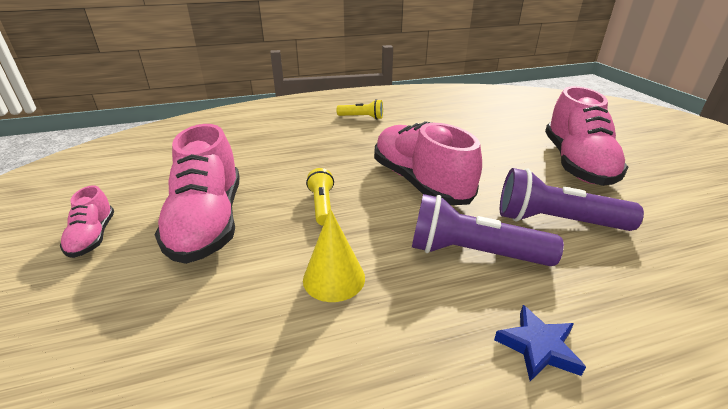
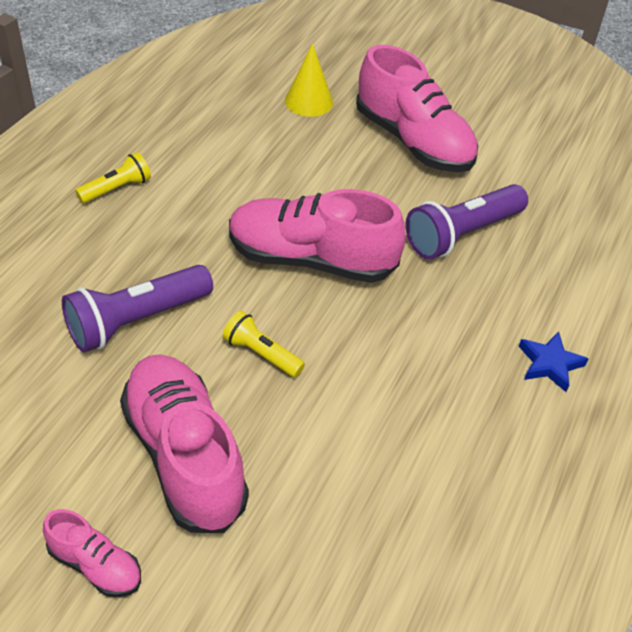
camera: 50 degrees left, 15 degrees up
pink shoe [155,124,239,264] -> pink shoe turned 150 degrees counterclockwise [120,355,249,533]
yellow cone [303,208,365,302] -> yellow cone moved to [285,43,333,117]
purple flashlight [412,194,564,266] -> purple flashlight moved to [62,265,213,352]

